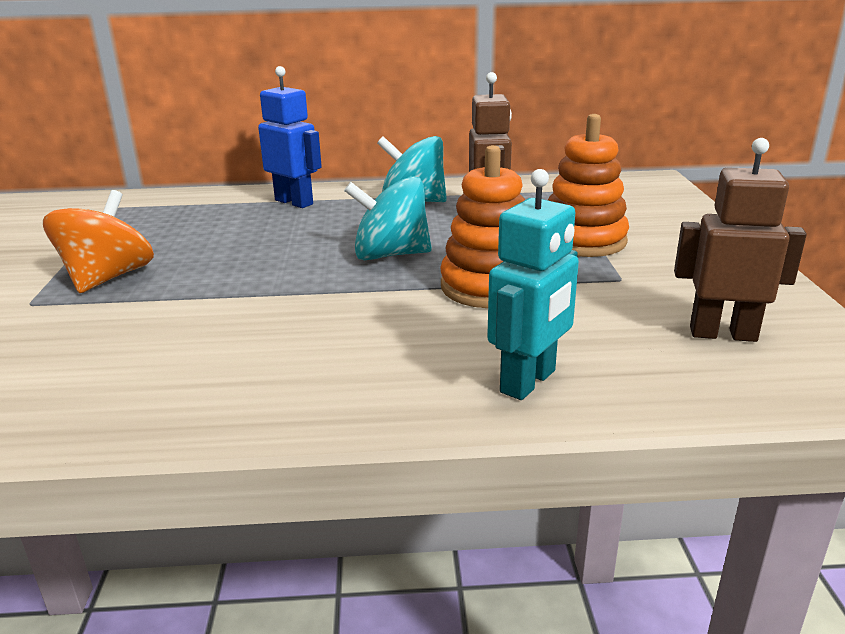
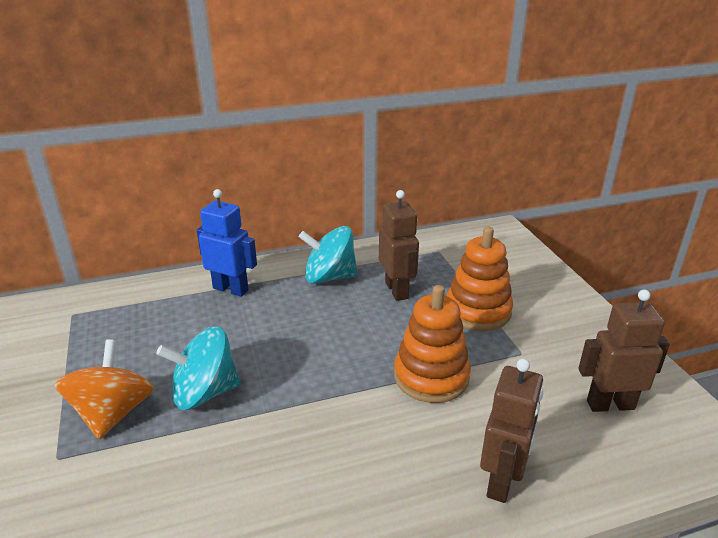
camera: 15 degrees left, 5 degrees up
turquoise spinning top [344,176,432,260] -> turquoise spinning top moved to [156,326,241,410]
turquoise robot [487,169,579,400] -> brown robot [480,359,544,503]

